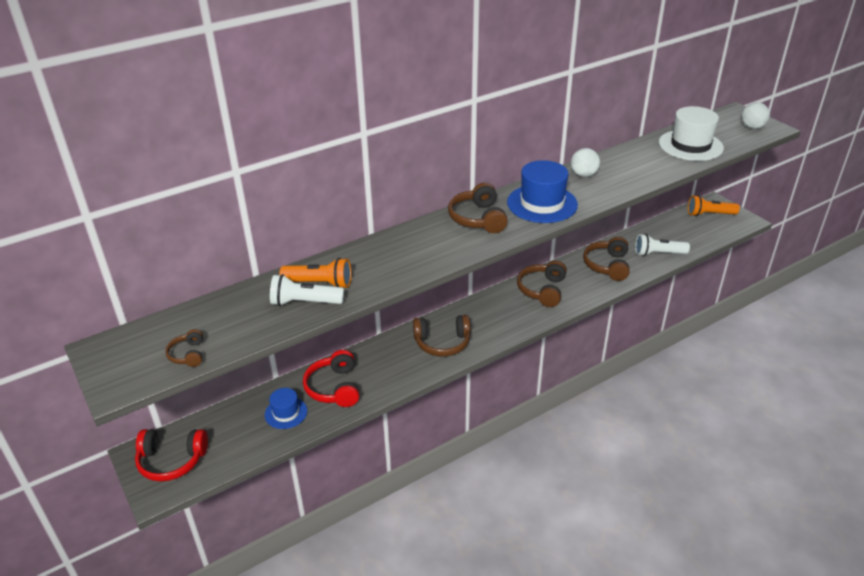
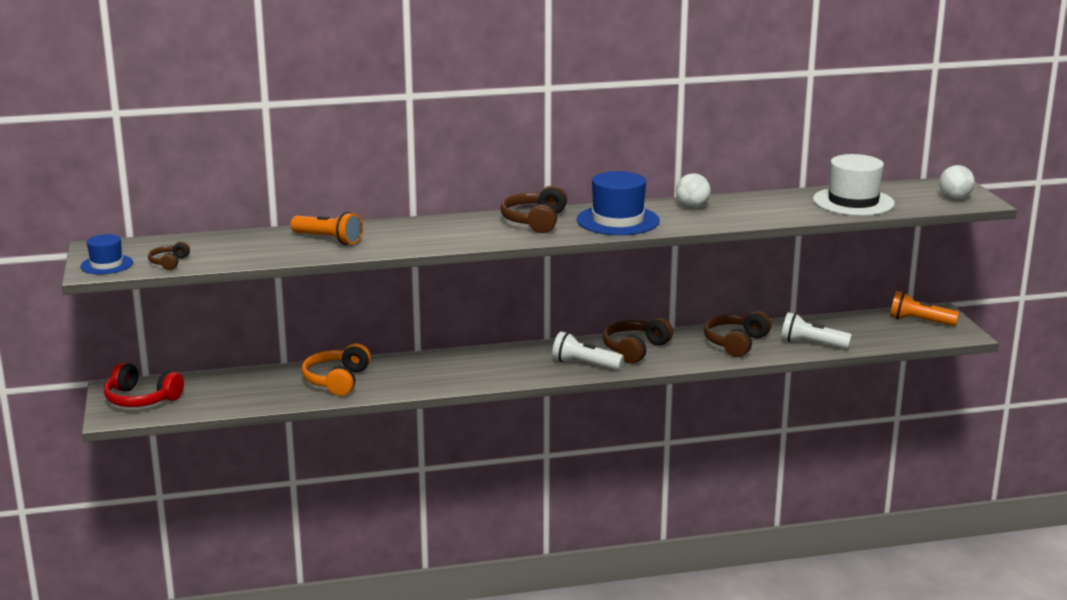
camera: 20 degrees right, 15 degrees down
blue hat [265,388,307,429] -> blue hat moved to [80,234,133,274]
white flashlight [270,274,344,306] -> white flashlight moved to [552,331,624,370]
red headphones [303,350,360,407] -> orange headphones [302,343,371,396]
brown headphones [413,315,471,357] -> none

